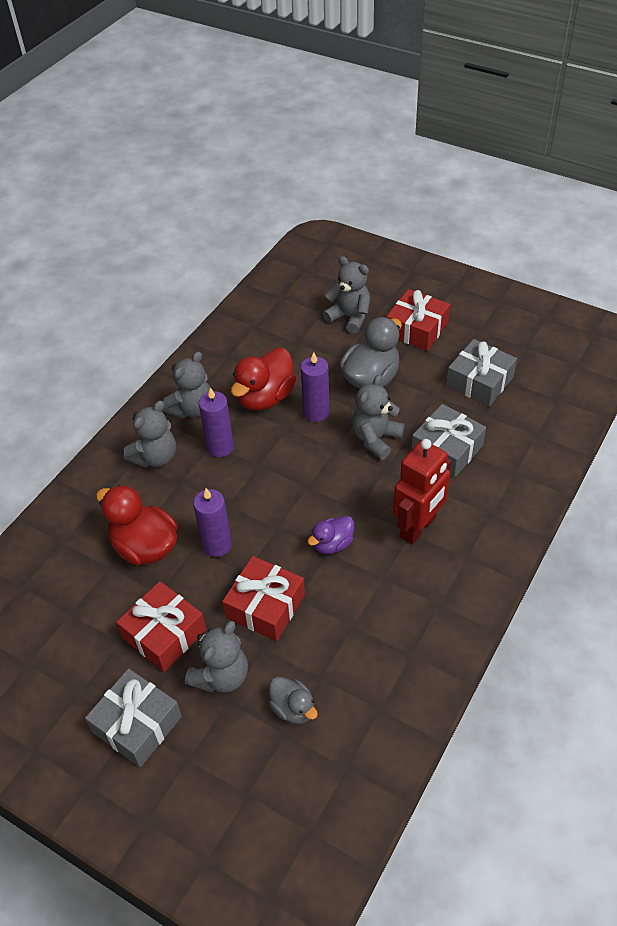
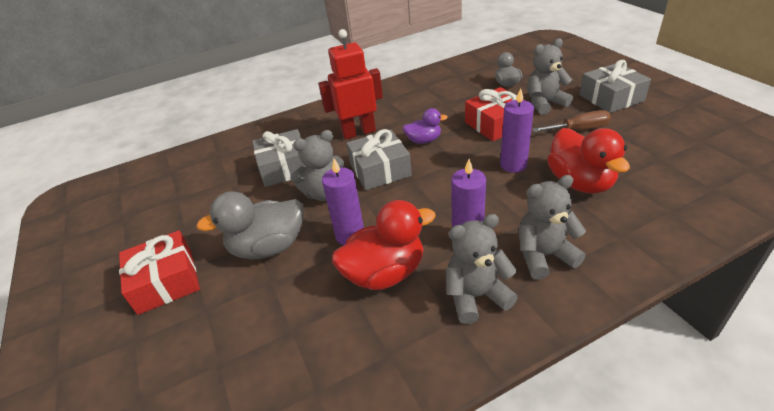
camera: 145 degrees left, 10 degrees down
red gift [116,581,206,672] -> brown screwdriver [532,110,611,132]
grey teddy bear [323,256,370,334] -> none
grey gift [446,339,517,407] -> grey gift moved to [346,129,412,190]

